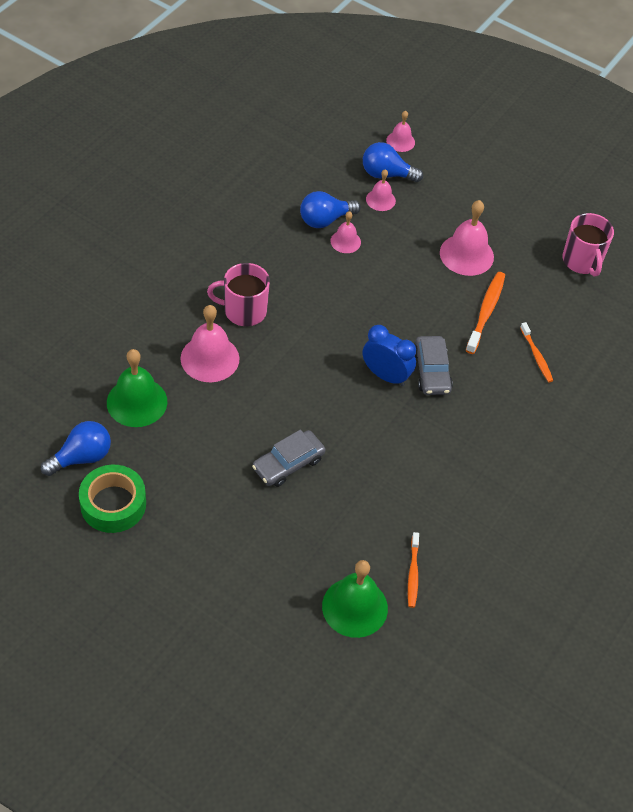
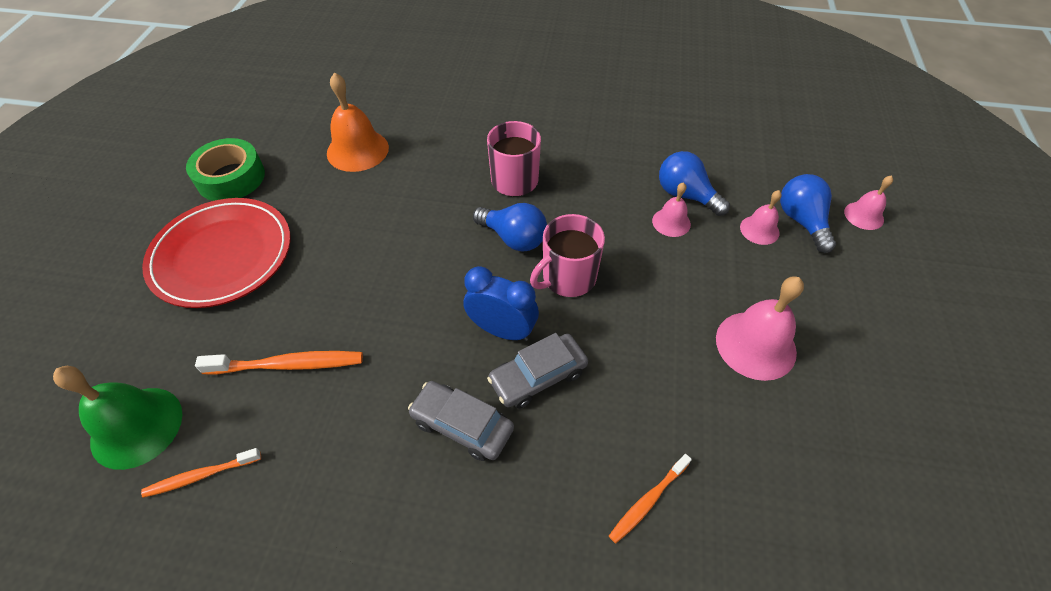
camera: 70 degrees right, 0 degrees up
blue light bulb [41,421,111,476] -> blue light bulb moved to [473,203,547,251]
green bell [107,349,167,427] -> orange bell [327,72,389,172]
pink bell [180,305,239,382] -> none
grey car [252,430,325,487] -> grey car moved to [408,381,514,461]
blue clock [362,325,416,386] -> blue clock turned 75 degrees counterclockwise [463,266,539,341]
orange toothbrush [466,272,505,354] -> orange toothbrush moved to [195,351,363,374]
pink mug [563,213,614,277] -> pink mug moved to [530,214,605,297]
none -> red plate [142,198,291,308]

